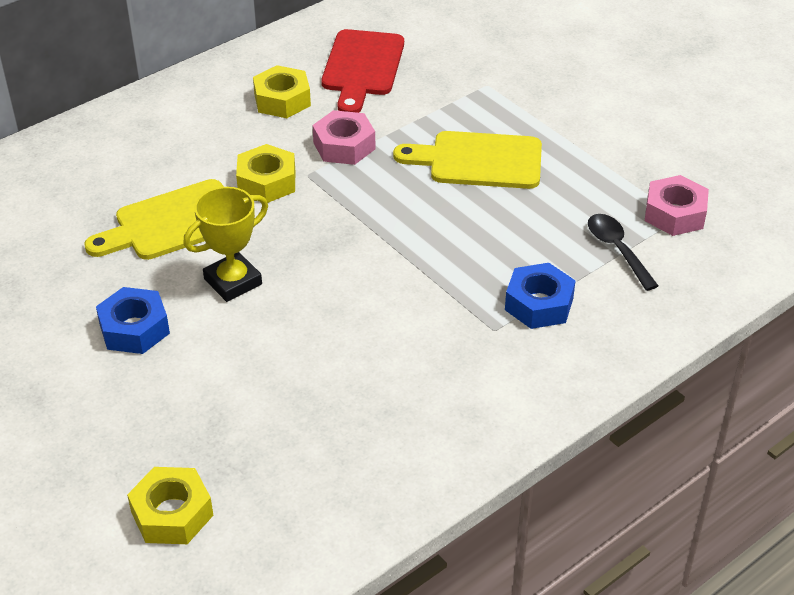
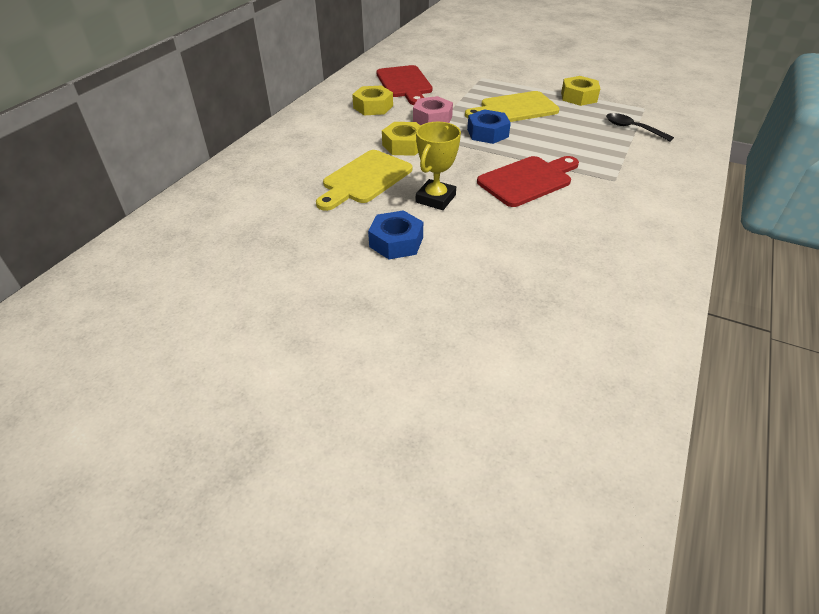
camera: 25 degrees left, 0 degrees up
yellow nut [127,467,213,544] -> yellow nut moved to [561,76,600,106]
blue nut [505,263,576,329] -> blue nut moved to [467,109,511,144]
pink nut [645,175,709,236] -> none
none -> red cutting board [477,156,579,207]

